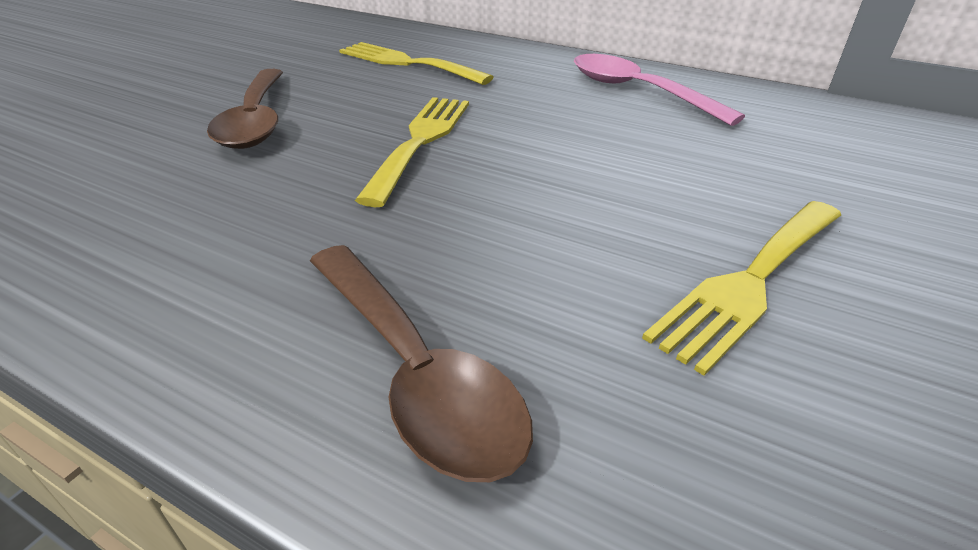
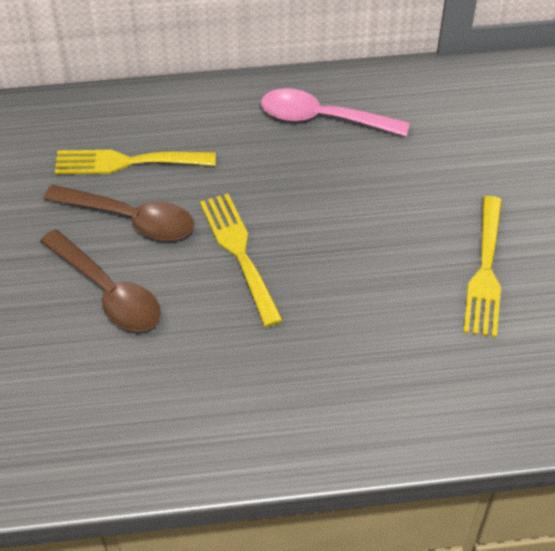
camera: 35 degrees left, 15 degrees up
brown spoon [310,245,533,482] -> brown spoon moved to [43,185,194,240]

